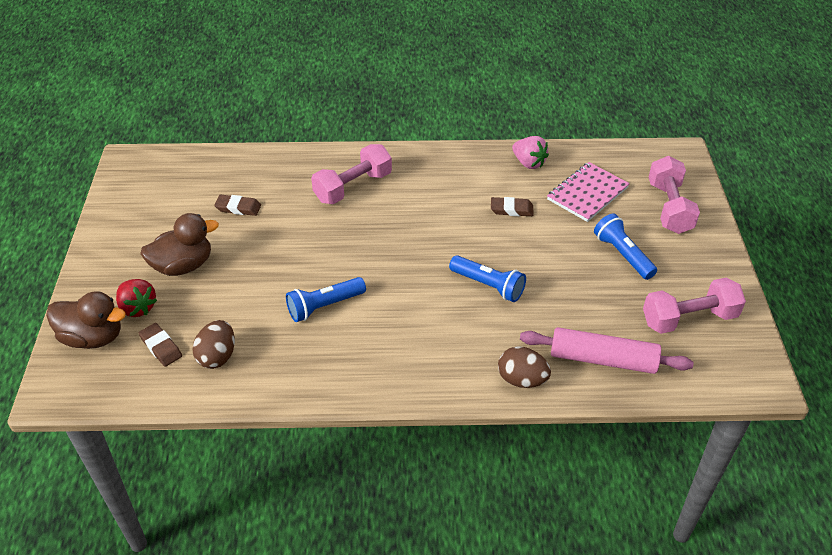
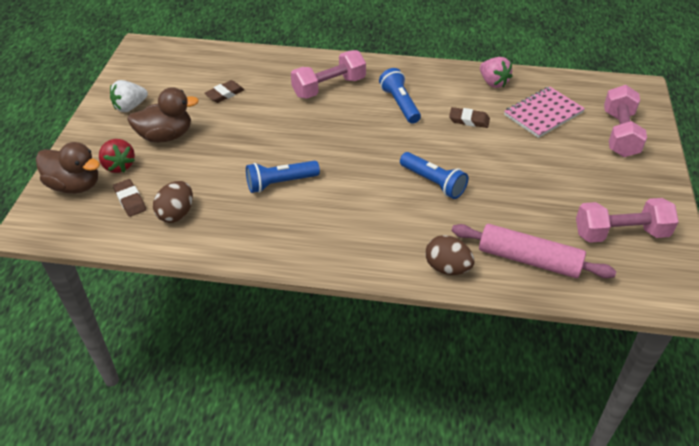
camera: 10 degrees right, 0 degrees up
brown eraser [214,195,261,216] -> brown eraser turned 60 degrees counterclockwise [204,80,245,103]
blue flashlight [594,214,657,280] -> blue flashlight moved to [379,68,421,124]
none -> white strawberry [110,80,148,112]

